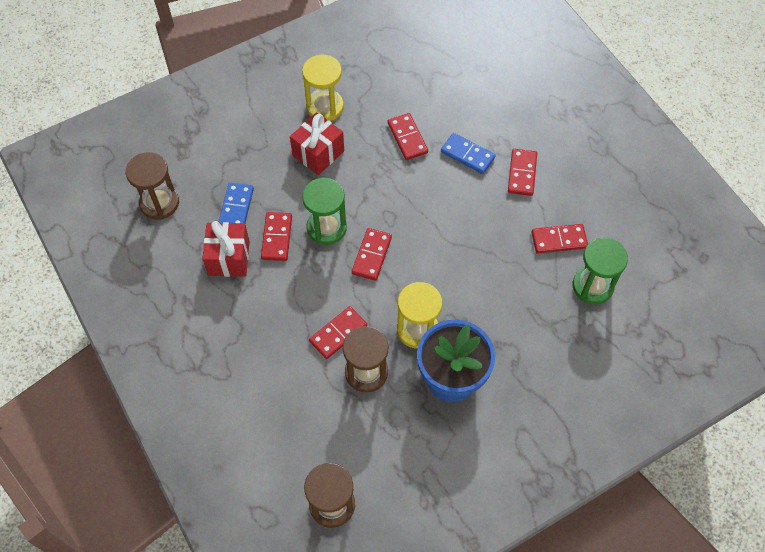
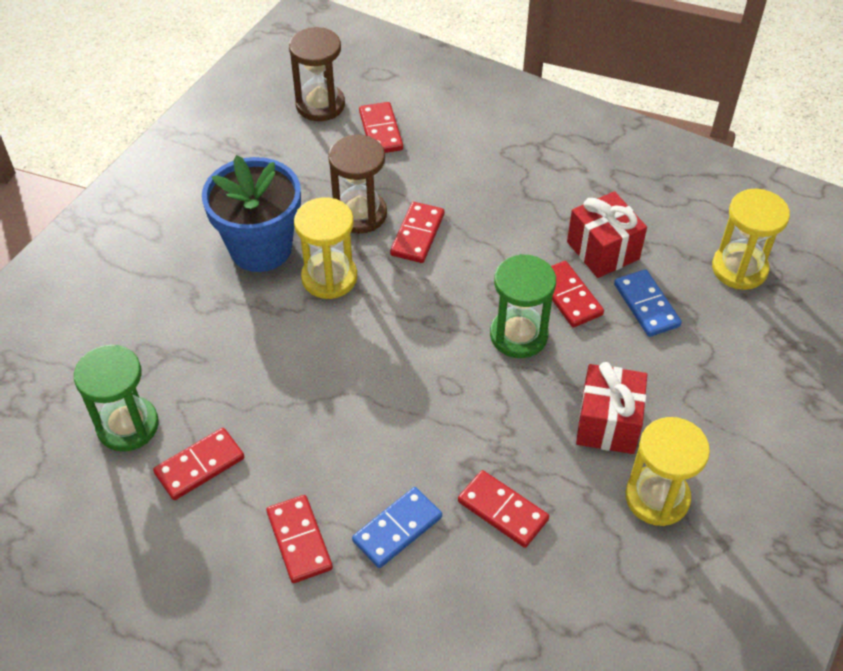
camera: 150 degrees right, 10 degrees down
brown hourglass [126,152,179,220] -> yellow hourglass [712,189,790,290]
red domino [352,228,392,281] -> red domino moved to [359,102,403,153]
blue domino [441,133,496,174] -> blue domino turned 45 degrees counterclockwise [352,487,442,568]

